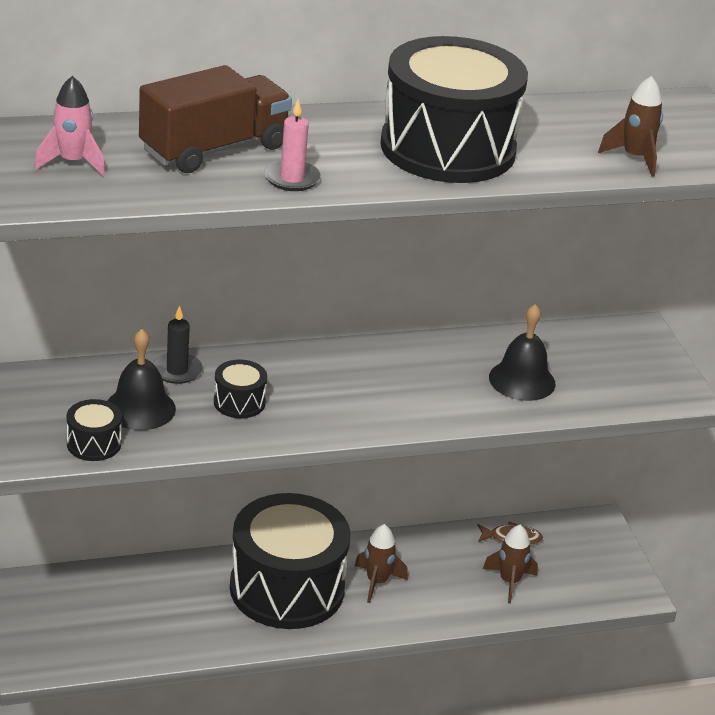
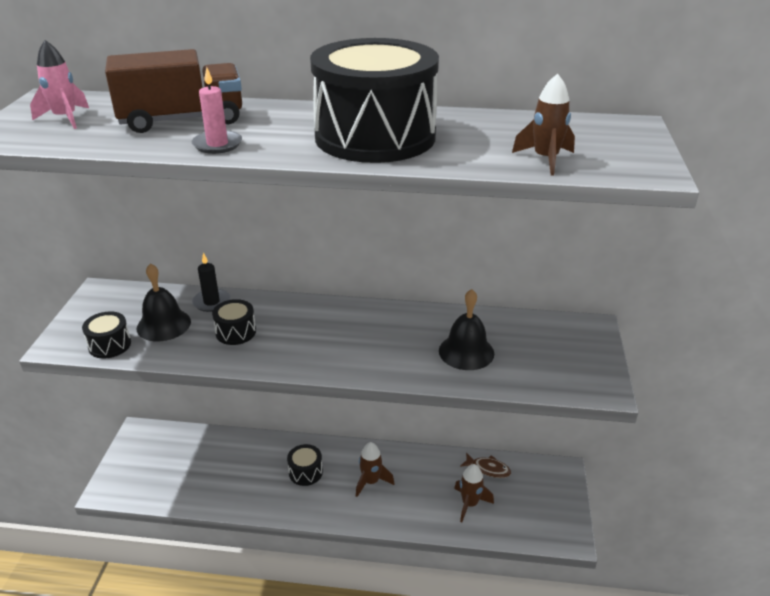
camera: 25 degrees right, 0 degrees up
black drum [230,493,351,629] -> black drum [287,444,323,486], size x0.41

